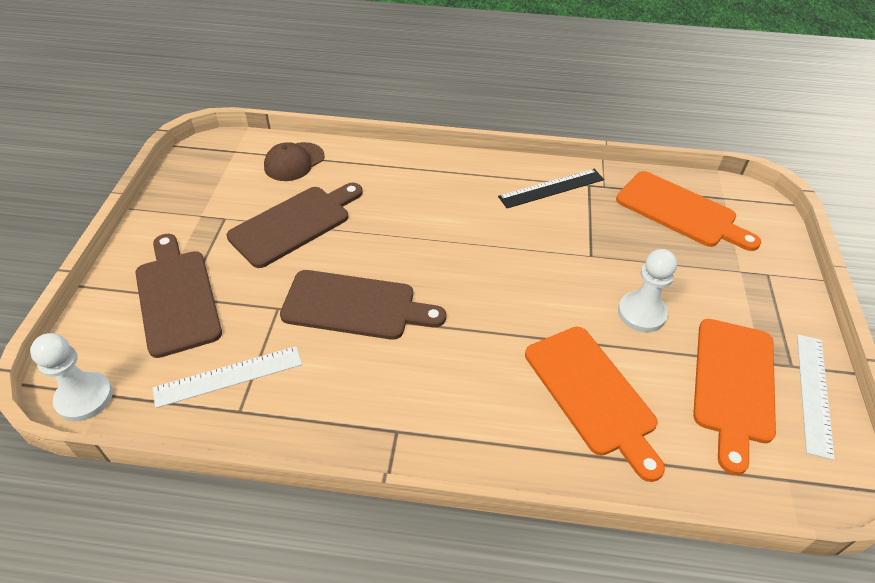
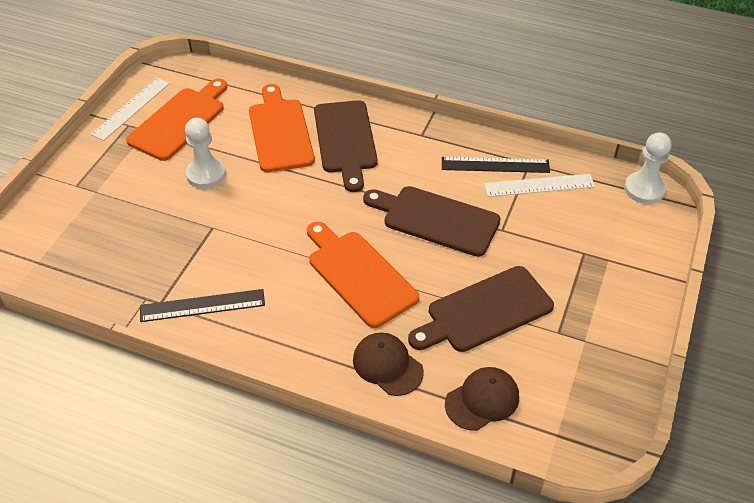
camera: 165 degrees left, 0 degrees up
brown cutting board [136,234,222,358] -> brown cutting board moved to [314,100,378,192]
orange cutting board [616,171,761,251] -> orange cutting board moved to [307,222,419,328]
none -> brown cap [353,333,424,396]
none -> black ruler [442,157,550,173]

